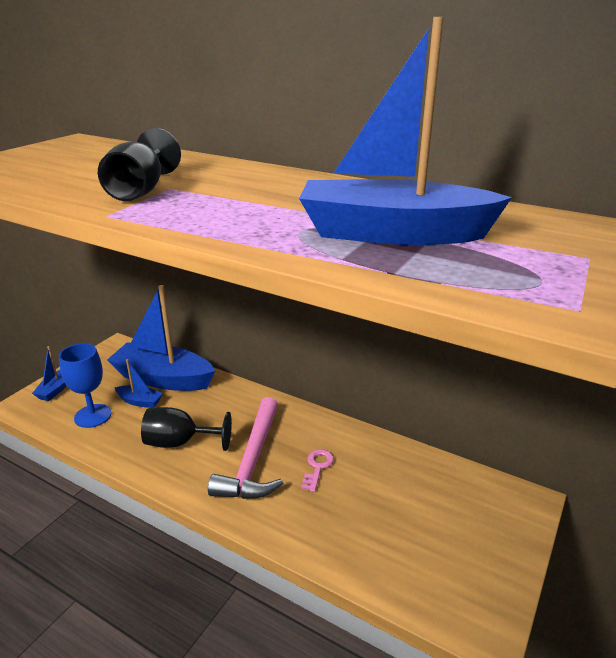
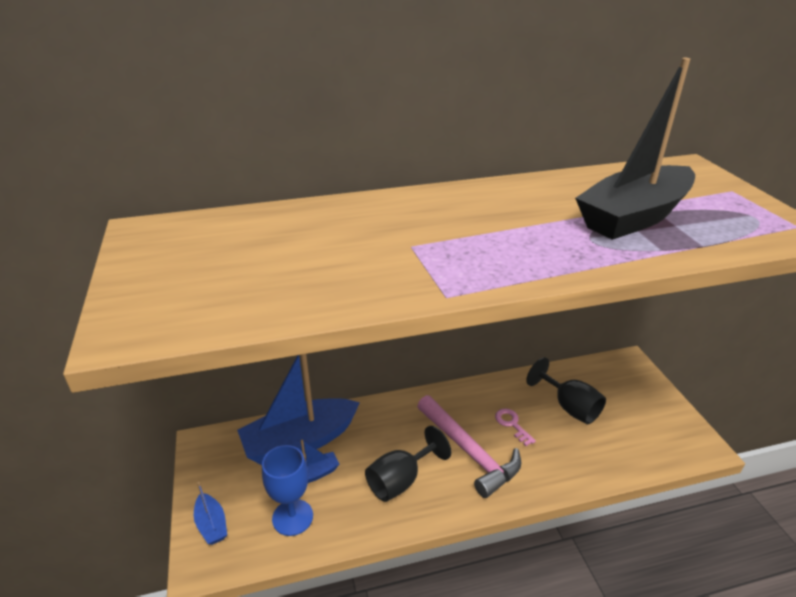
camera: 45 degrees left, 5 degrees up
black goblet [98,128,181,201] -> black goblet moved to [526,357,606,424]
blue boat [299,17,512,245] -> black boat [575,58,695,240]

